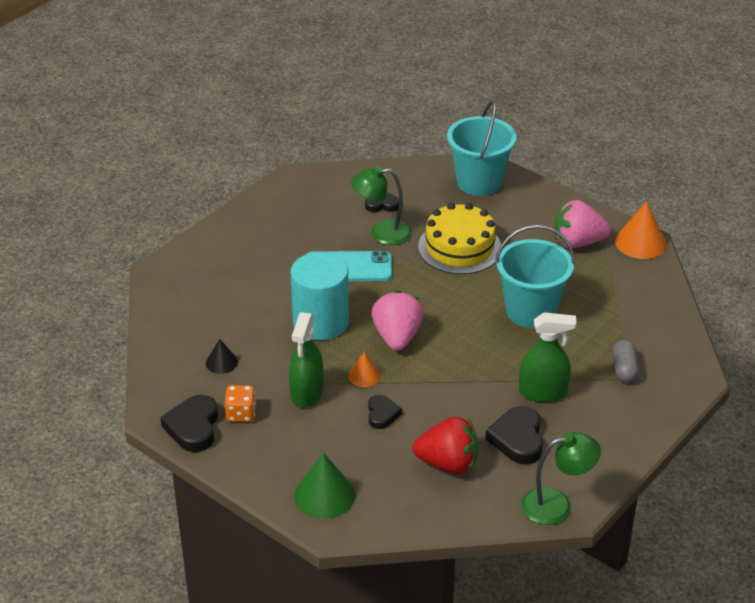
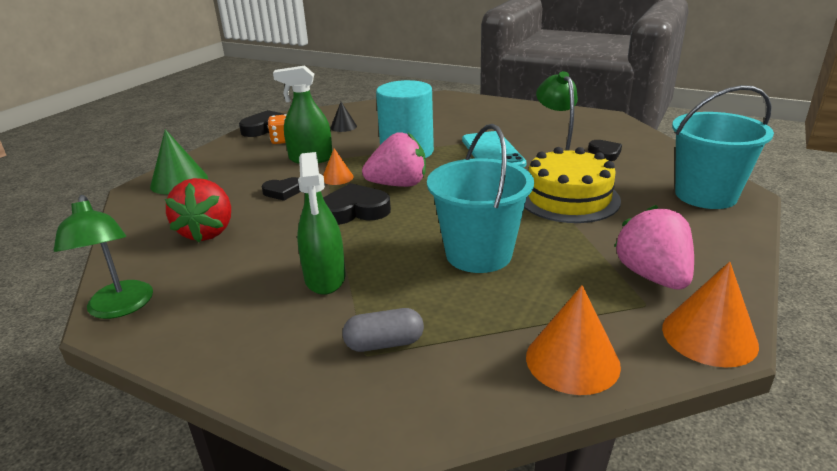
camera: 80 degrees right, 10 degrees down
black heart [485,406,543,464] -> black heart moved to [323,183,391,225]
none -> orange cone [526,285,621,395]

